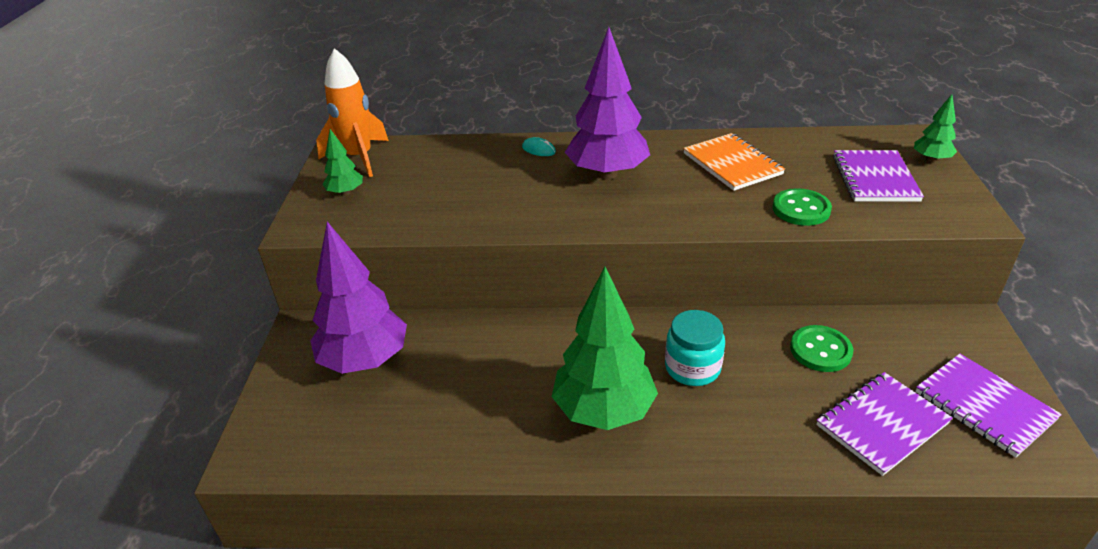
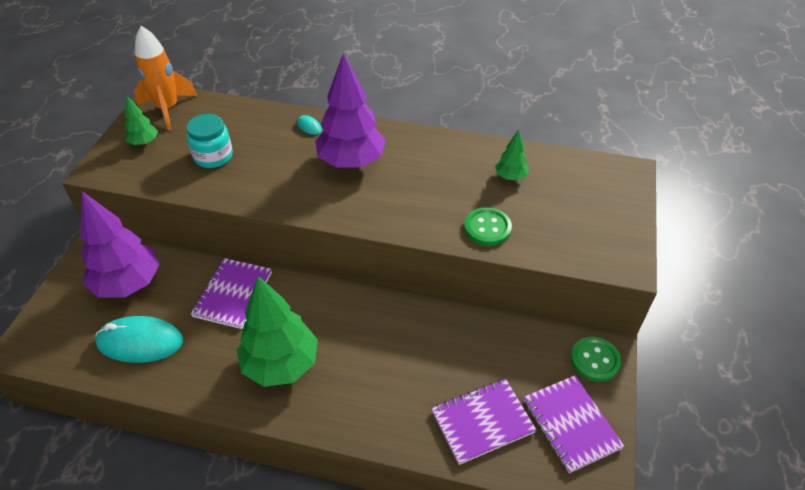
camera: 10 degrees right, 10 degrees up
turquoise jar [665,310,725,386] -> turquoise jar moved to [186,114,233,168]
orange notebook [683,133,785,191] -> none
green button [790,325,853,372] -> green button moved to [571,337,621,382]
purple notebook [833,150,924,202] -> purple notebook moved to [191,258,272,329]
green tree [914,94,957,162] -> green tree moved to [495,129,529,180]
none -> turquoise mouse [95,316,183,363]

